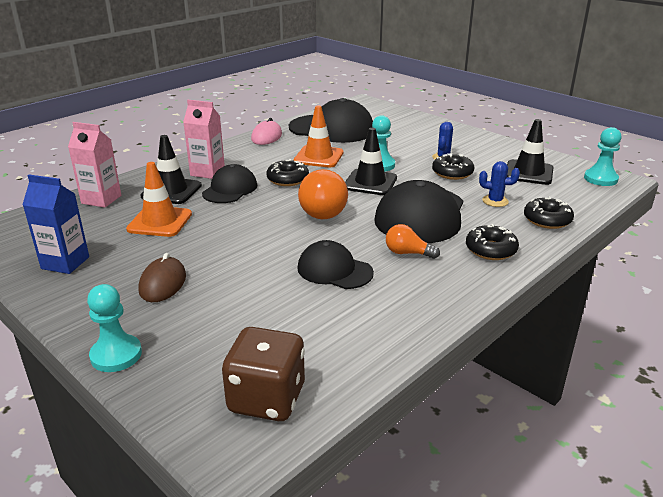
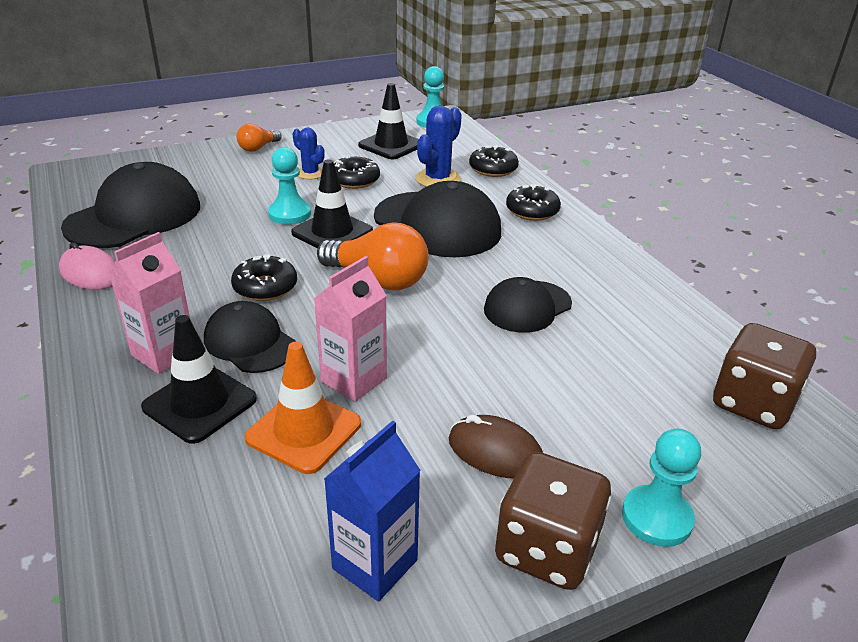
camera: 70 degrees left, 5 degrees up
pink carton [68,122,121,208] -> pink carton moved to [314,256,387,402]
orange traffic cone [293,105,343,168] -> none
orange light bulb [386,224,440,259] -> orange light bulb moved to [237,123,282,152]
blue cactus [479,161,520,207] -> blue cactus [416,105,462,187], size x1.57
none -> brown dice [495,452,612,590]

